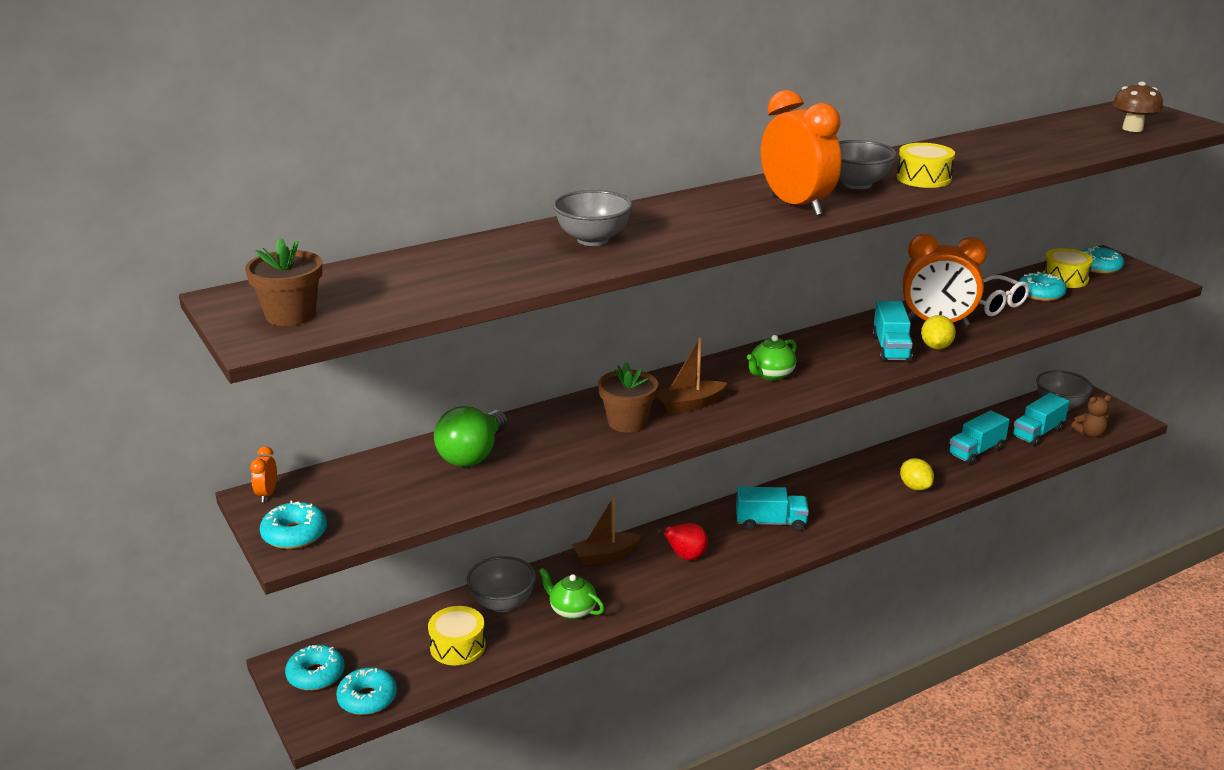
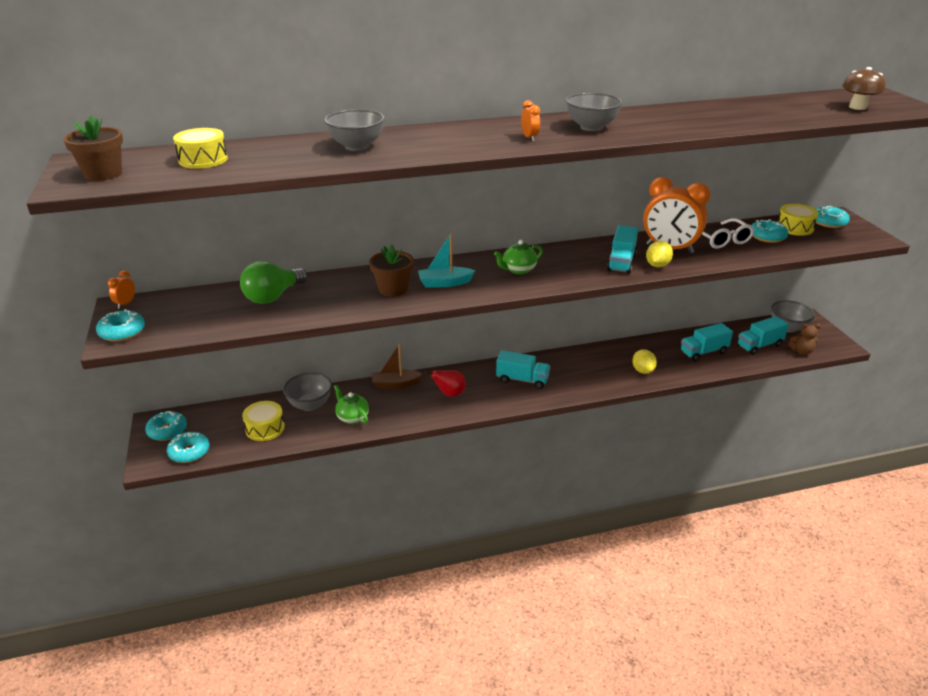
camera: 15 degrees right, 5 degrees up
brown boat [656,338,727,414] -> turquoise boat [418,233,476,288]
orange clock [761,90,842,216] -> orange clock [521,100,540,141], size x0.41
yellow drum [897,143,955,188] -> yellow drum moved to [173,128,228,169]

